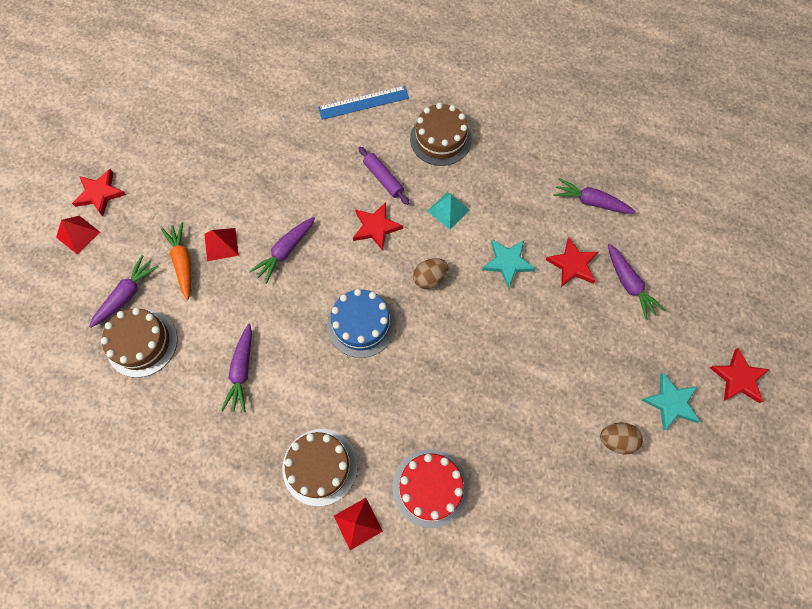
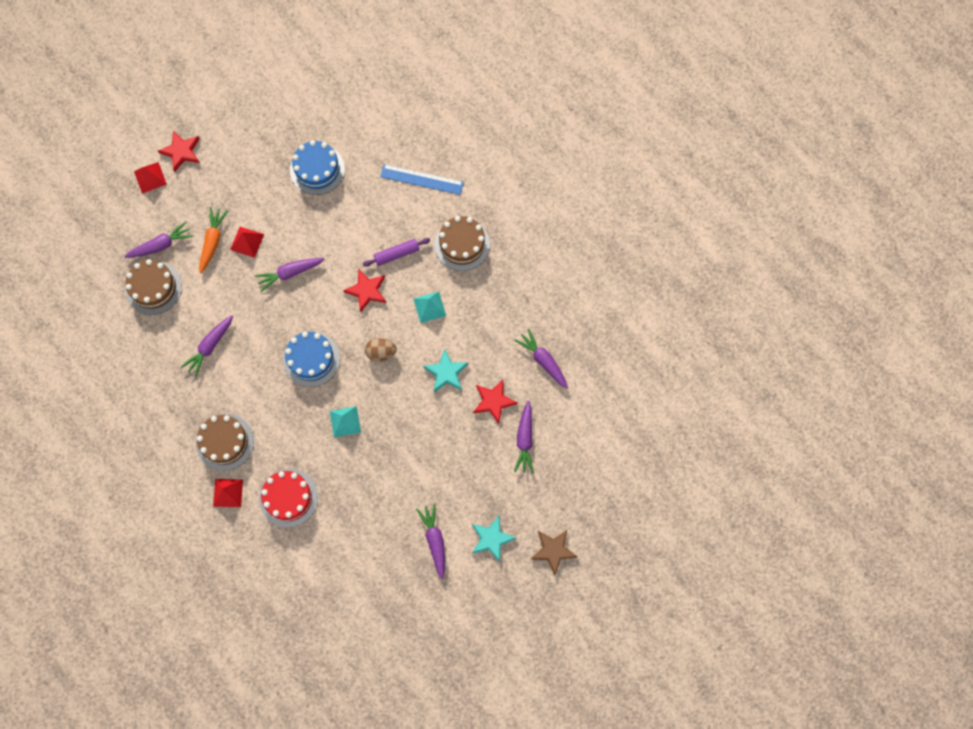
camera: 30 degrees right, 5 degrees up
purple rolling pin [358,146,409,205] -> purple rolling pin turned 75 degrees clockwise [363,238,430,267]
brown egg [600,422,643,455] -> purple carrot [416,504,445,579]
red star [709,348,770,403] -> brown star [531,530,577,575]
none -> blue cake [290,140,345,195]
none -> turquoise pyramid [330,406,361,438]

